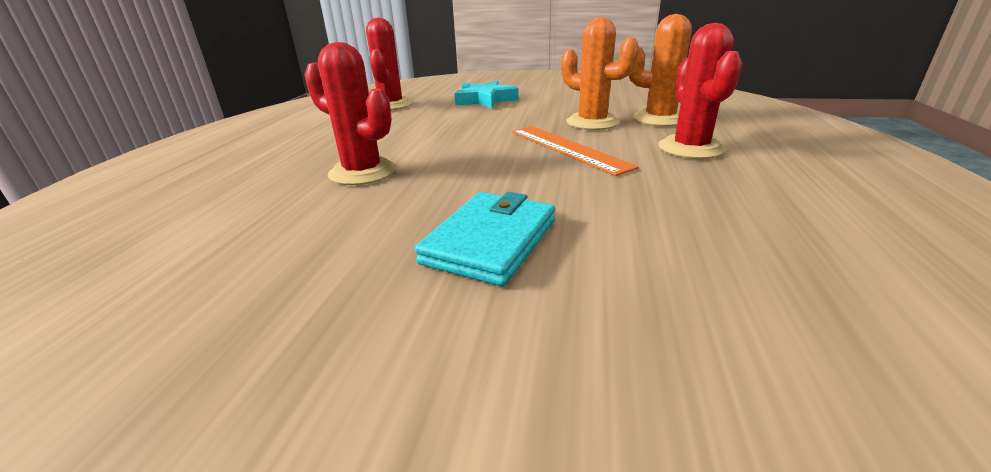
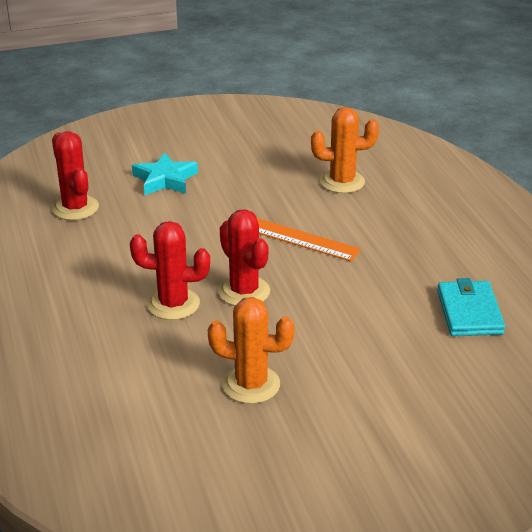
camera: 30 degrees left, 5 degrees up
turquoise wallet [415,192,555,286] -> turquoise wallet moved to [437,278,505,336]
orange cactus [561,17,639,130] -> orange cactus moved to [208,297,295,404]
red cactus [658,23,743,159] -> red cactus moved to [218,209,270,306]

